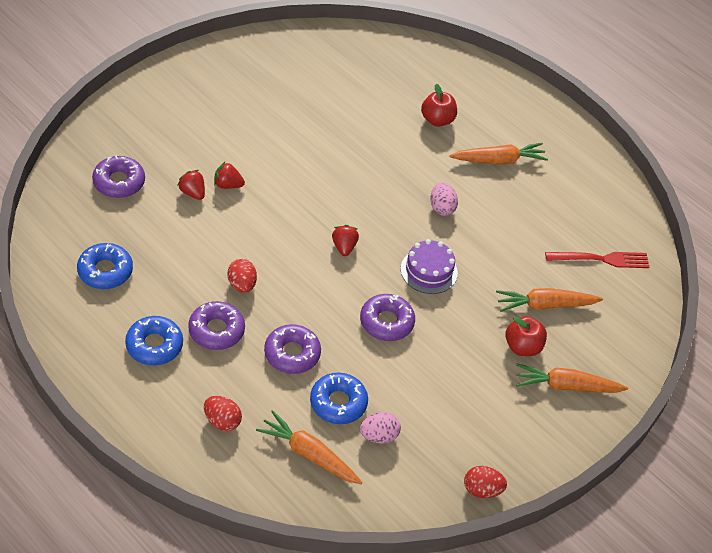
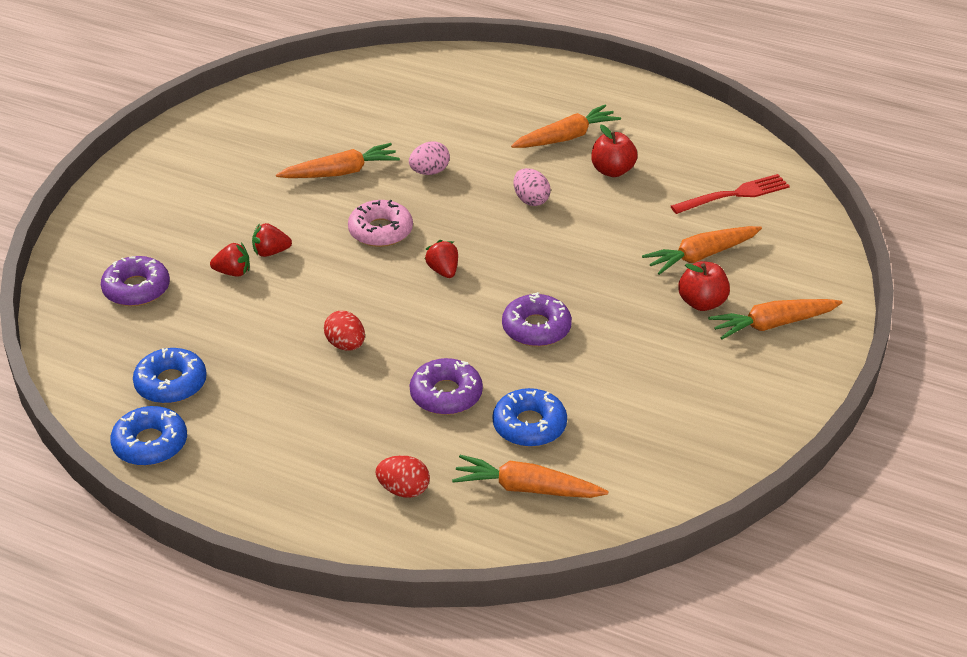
camera: 15 degrees left, 10 degrees down
blue donut [125,316,183,365] -> blue donut moved to [110,406,187,466]
red strawberry [177,170,205,200] -> red strawberry turned 150 degrees clockwise [210,242,250,277]
purple donut [188,301,245,350] -> none
pink egg [360,412,401,443] -> pink egg moved to [409,141,450,175]
purple cake [401,239,458,294] -> none
red apple [421,84,457,127] -> red apple moved to [591,125,638,177]
red egg [464,466,507,498] -> none
none -> orange carrot [276,143,400,178]
none -> pink donut [348,200,413,247]

